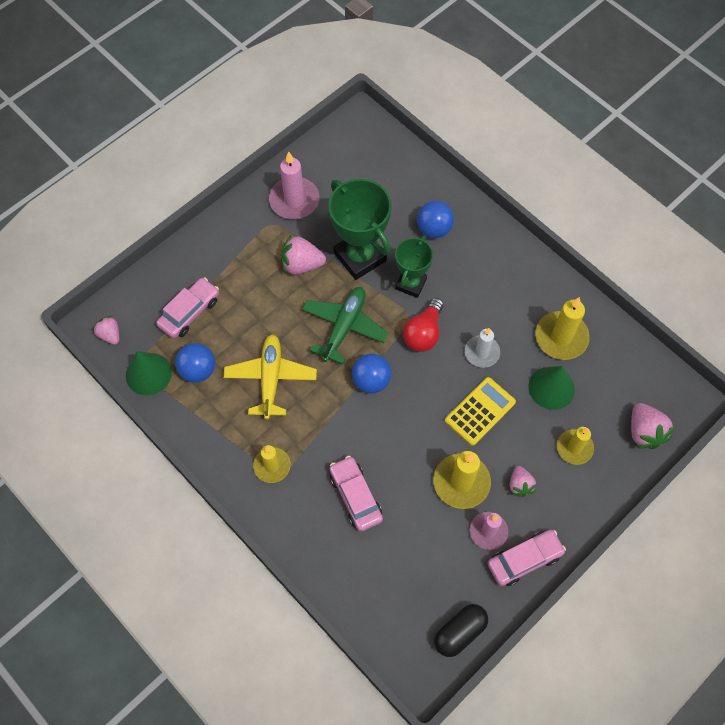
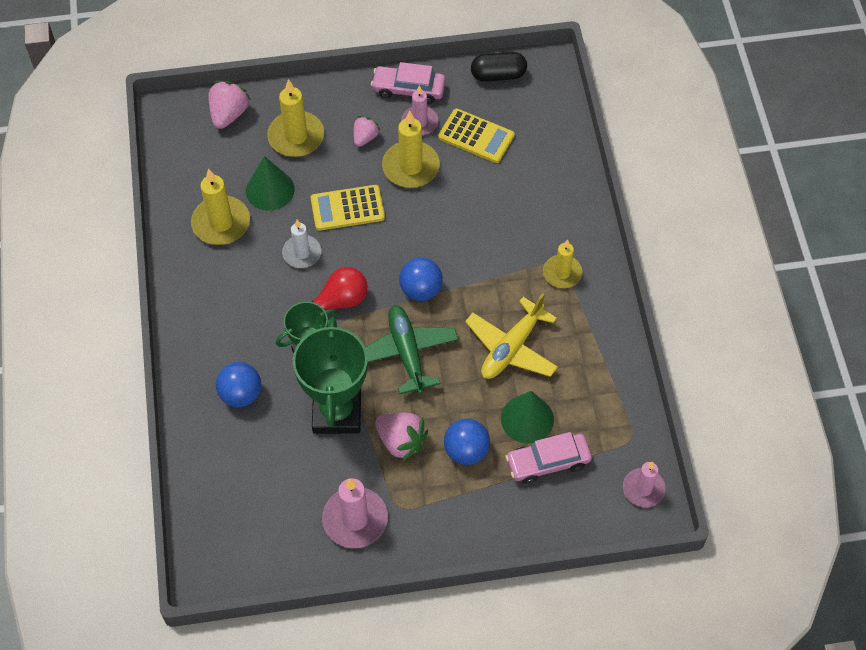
camera: 145 degrees left, 5 degrees down
pink strawberry [93,316,119,345] -> pink candle [623,462,666,507]
green cone [126,351,172,395] -> green cone moved to [501,391,554,443]
blue ball [175,343,215,383] -> blue ball moved to [444,419,490,465]
green plane [302,287,389,364] -> green plane turned 105 degrees clockwise [365,305,458,394]
pink car [329,456,383,531] -> none
yellow candle [557,427,594,465] -> yellow candle [267,79,324,157], size x1.52
none -> yellow calculator [438,109,514,163]

